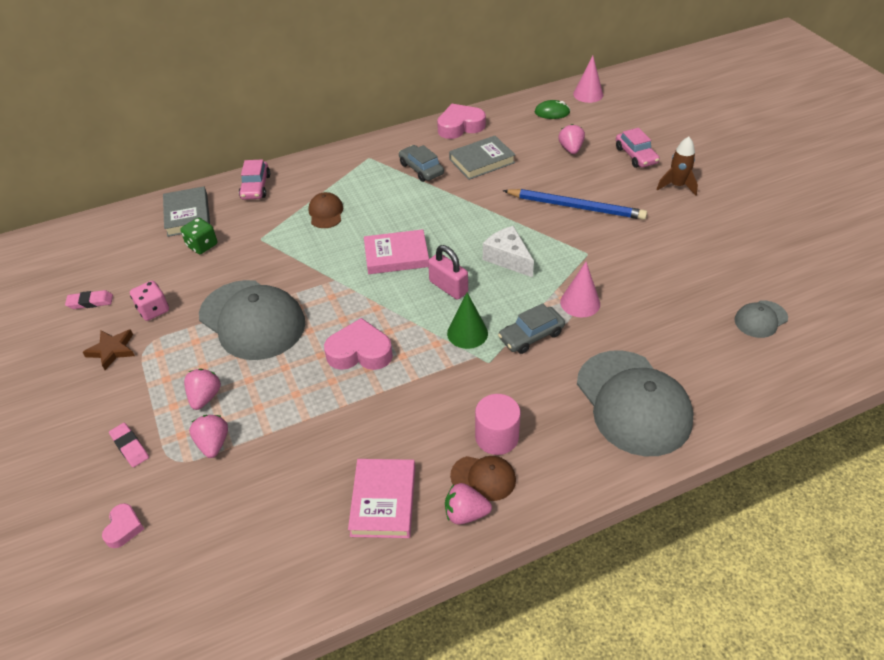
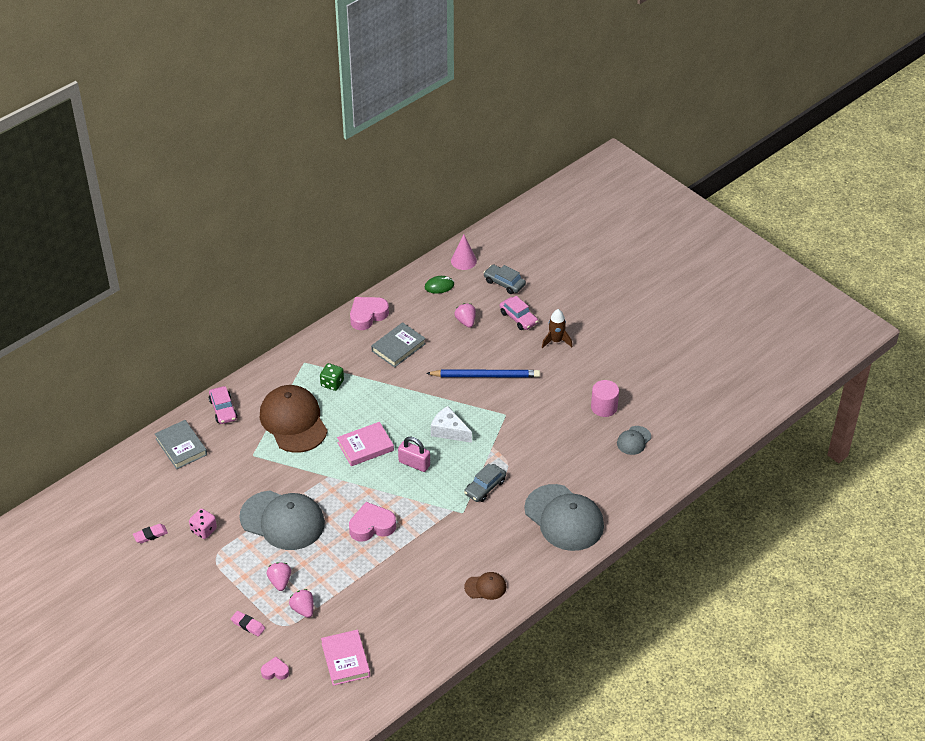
camera: 20 degrees left, 0 degrees up
brown star [83,329,135,370] -> none
pink heart [102,503,144,548] -> pink heart turned 75 degrees counterclockwise [261,657,289,680]
green dice [180,218,217,254] -> green dice moved to [320,363,344,391]
brown cap [308,192,343,228] -> brown cap [260,385,328,453], size x2.15
pink book [348,459,415,538] -> pink book moved to [321,630,370,686]
grey car [399,145,444,182] -> grey car moved to [483,264,526,294]
pink strawberry [445,483,492,524] -> none
green cone [447,292,488,349] -> none
pink cylinder [475,394,521,455] -> pink cylinder moved to [591,380,619,417]
pink cone [560,262,600,317] -> none

